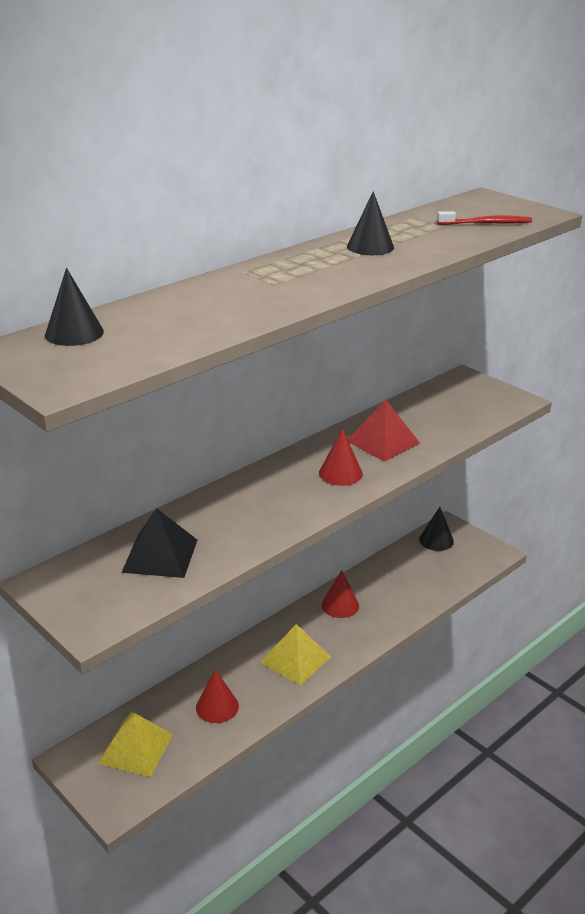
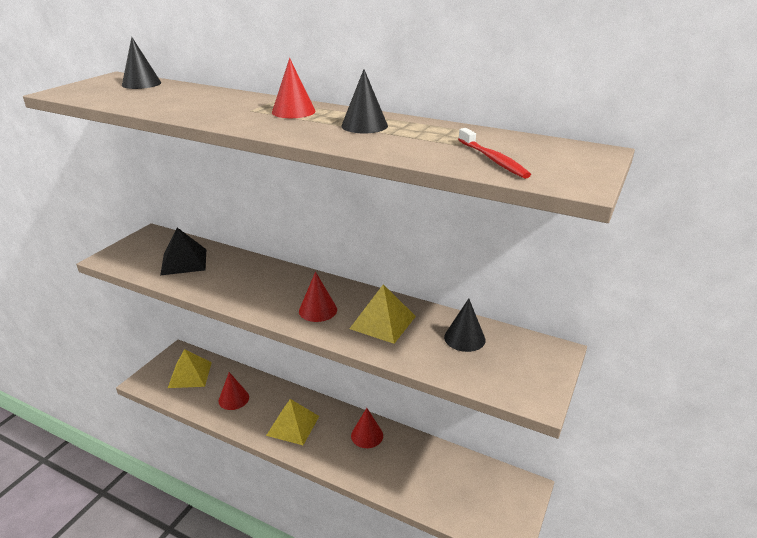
camera: 70 degrees right, 0 degrees up
red pyramid [348,400,420,462] -> yellow pyramid [349,284,416,344]
black cone [419,507,454,551] -> black cone moved to [444,298,486,352]
none -> red cone [272,58,316,118]

